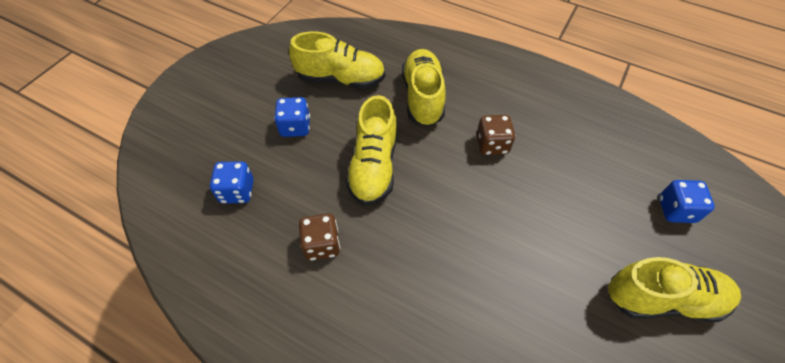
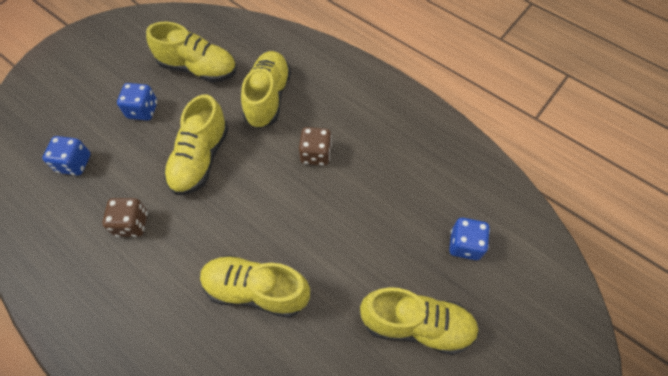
camera: 10 degrees right, 5 degrees up
none -> yellow shoe [200,255,310,318]

